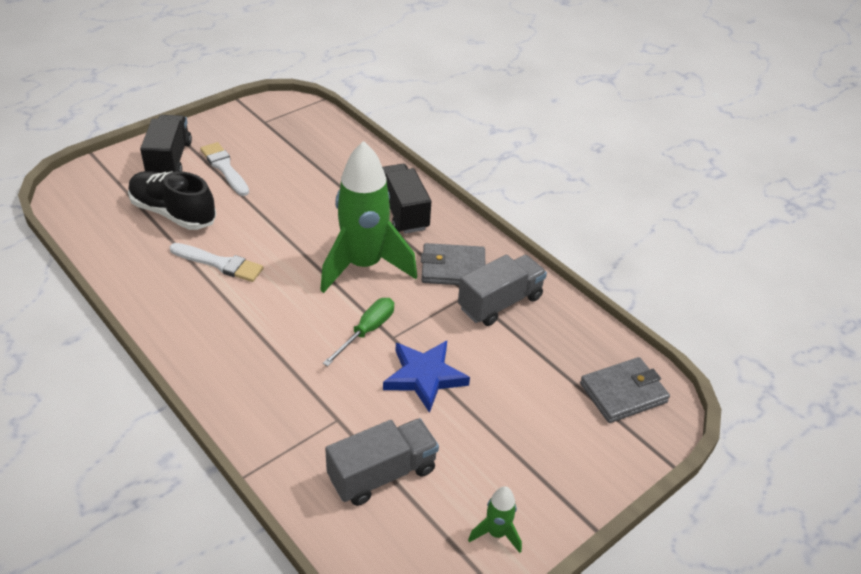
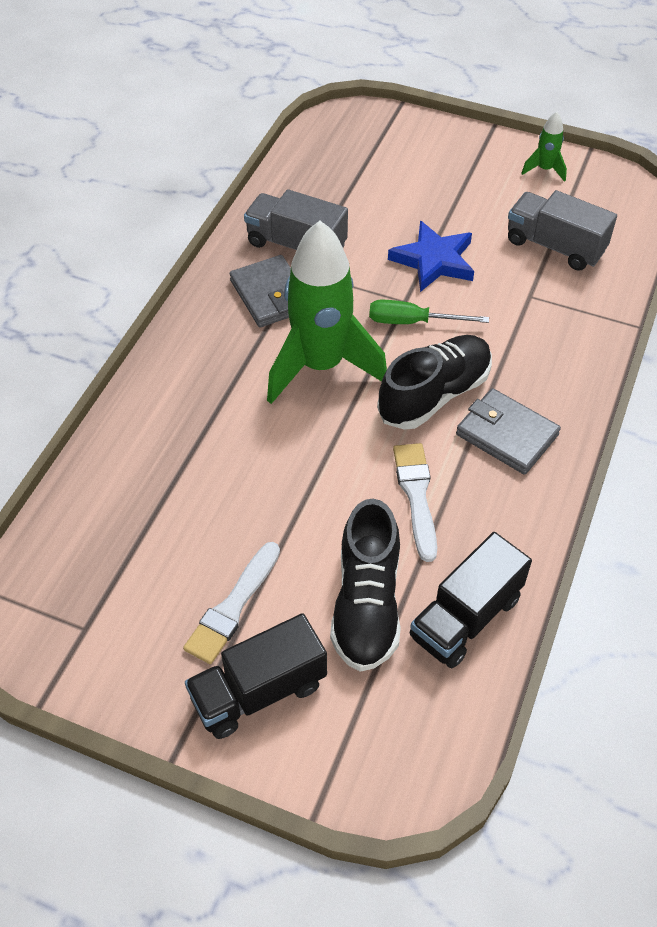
camera: 115 degrees left, 10 degrees up
black truck [382,164,431,234] -> black truck moved to [409,532,532,668]
grey wallet [580,357,670,423] -> grey wallet moved to [456,388,561,475]
none -> black shoe [377,335,492,430]

